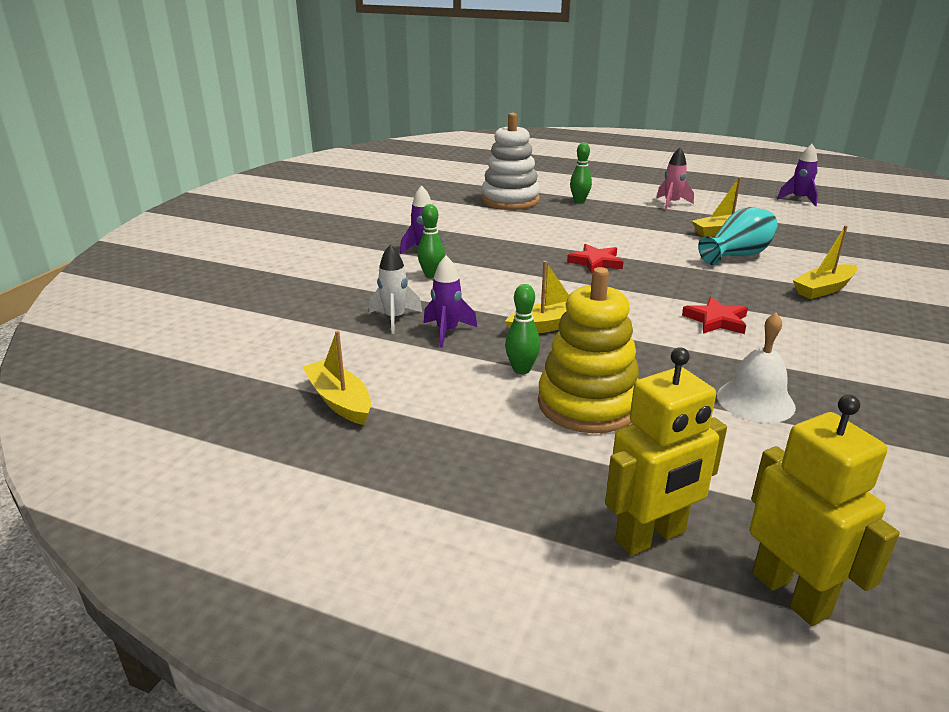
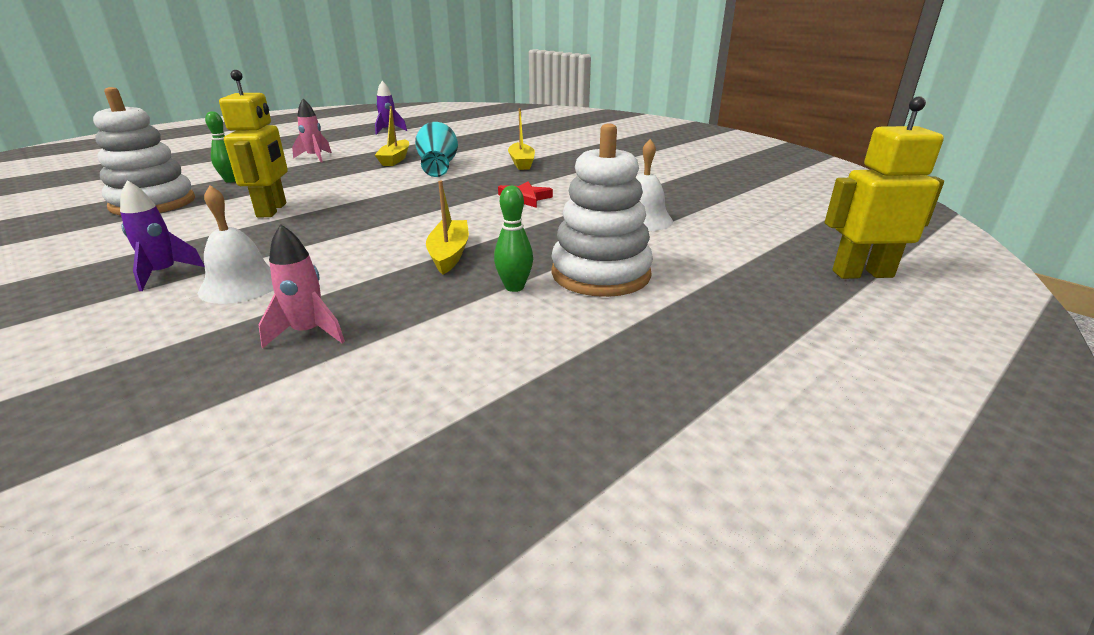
camera: 65 degrees left, 0 degrees up
yellow boat [302,330,371,425] -> none
white rocket [369,244,422,334] -> pink rocket [259,224,345,349]
green bowling pin [418,204,445,278] -> white bell [198,185,274,304]
purple rocket [424,256,477,348] -> none
yellow stacking toy [538,267,639,433] -> white stacking toy [551,123,653,297]
red star [567,244,623,274] -> none
yellow robot [605,347,727,556] -> yellow robot moved to [219,70,288,217]

